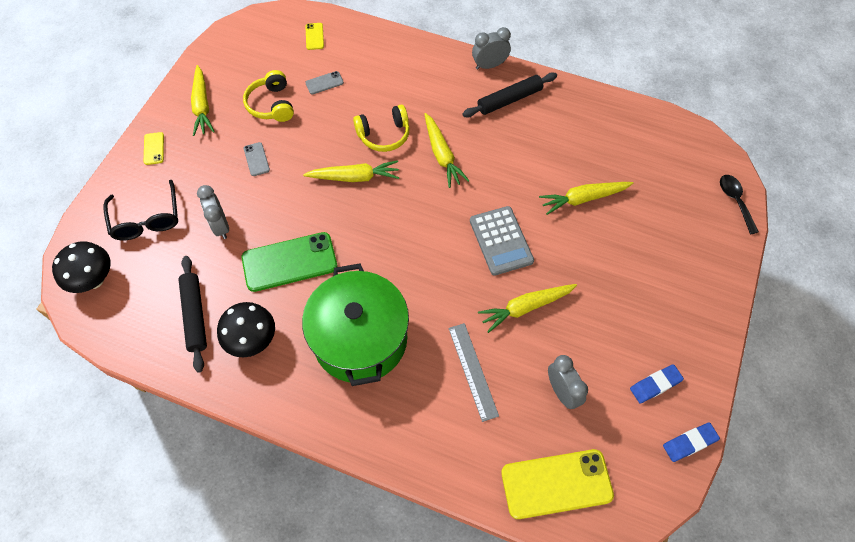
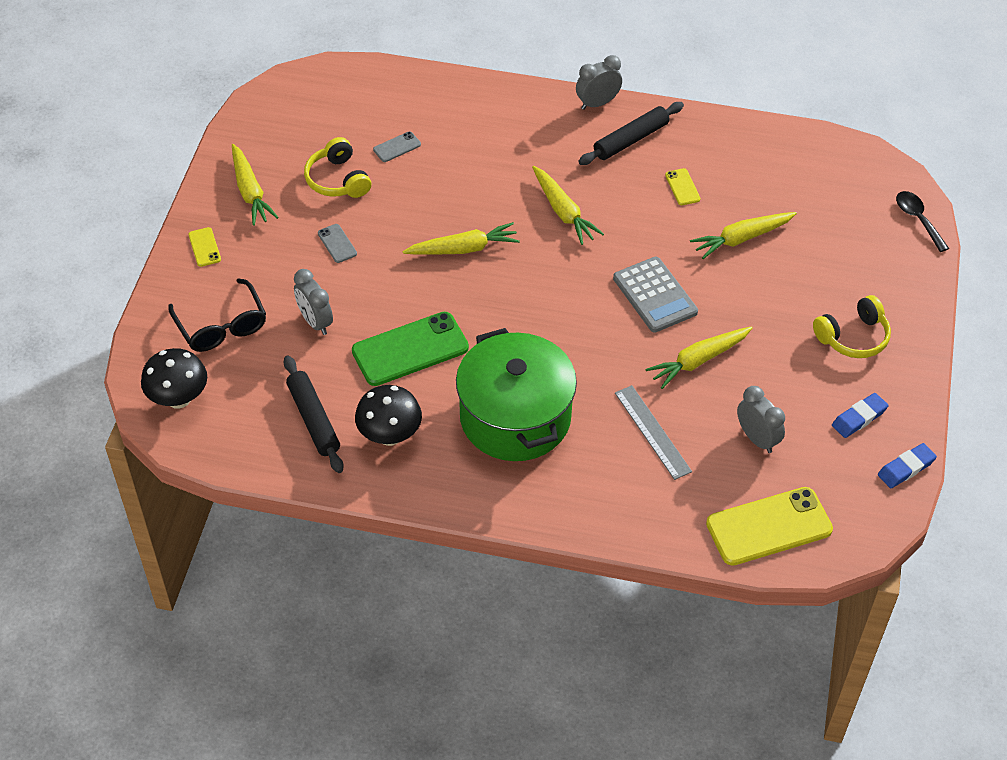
camera: 10 degrees left, 10 degrees down
yellow phone [305,23,324,50] -> yellow phone moved to [665,168,701,205]
yellow headphones [353,105,410,152] -> yellow headphones moved to [813,295,891,358]

